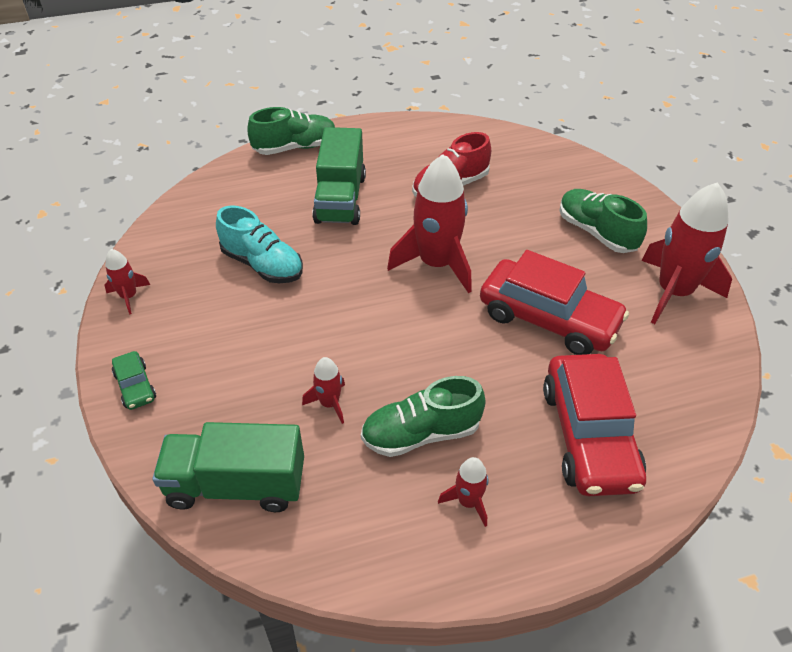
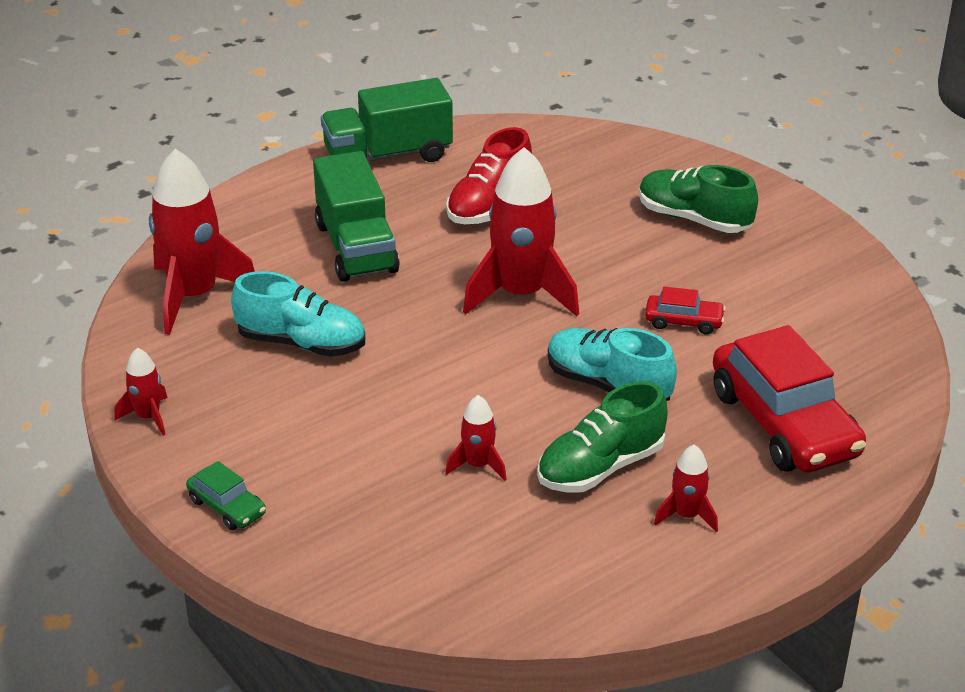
camera: 20 degrees left, 10 degrees down
green truck [152,422,304,512] -> green truck moved to [321,78,453,162]
green shoe [248,107,336,155] -> none
red car [480,250,629,355] -> red car [645,287,726,335], size x0.45
red rocket [642,182,732,324] -> red rocket moved to [149,148,255,335]
none -> turquoise shoe [548,328,677,401]

